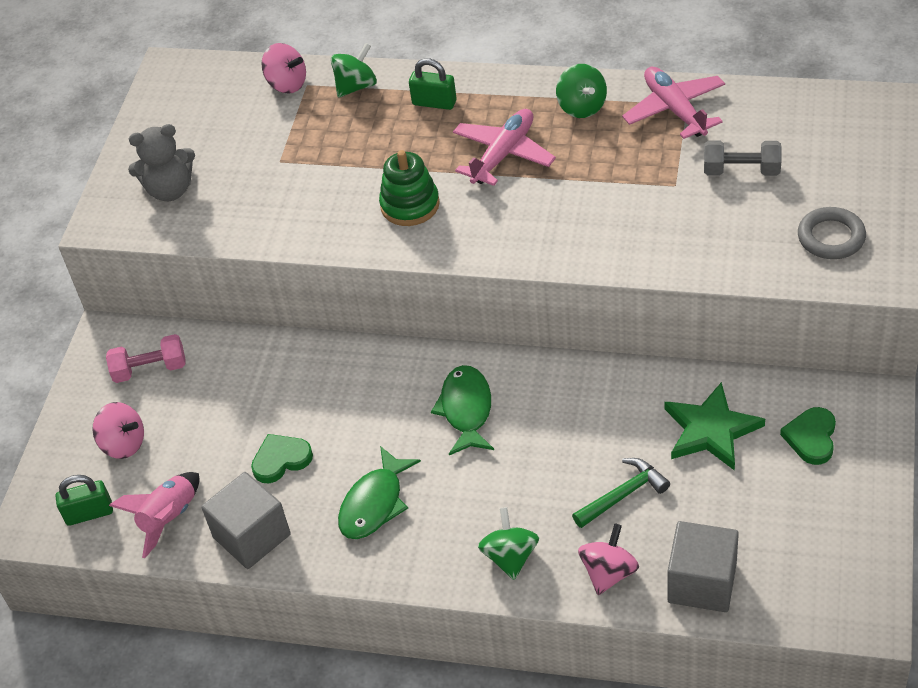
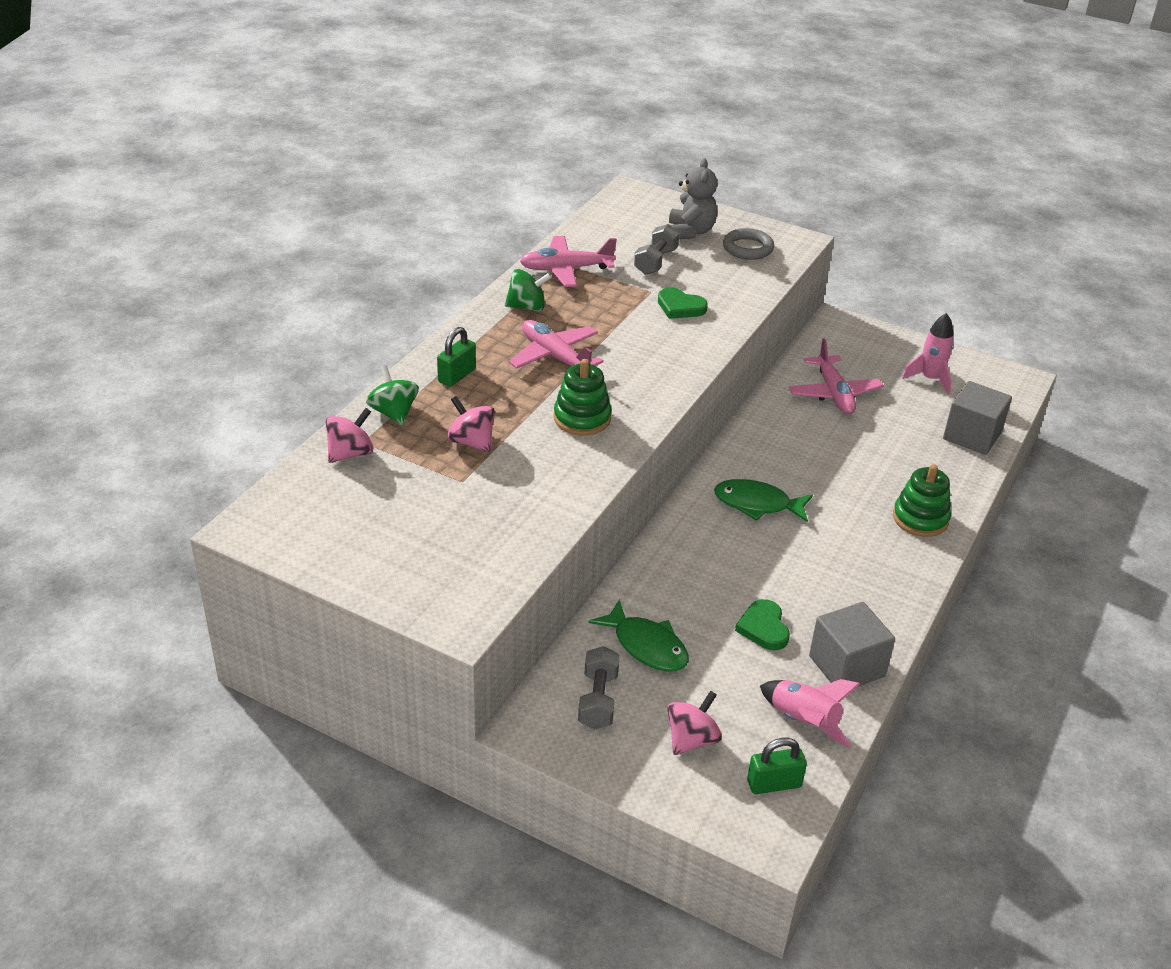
camera: 80 degrees left, 10 degrees down
green padlock [56,475,113,526] -> green padlock turned 75 degrees clockwise [747,738,807,794]
pink dumbbell [106,334,186,383] -> grey dumbbell [578,646,620,730]
grey teddy bear [128,124,195,201] -> grey teddy bear moved to [669,158,717,239]
green fish [338,446,421,539] -> green fish moved to [588,599,689,672]
green spinning top [478,507,539,580] -> green stacking toy [893,464,951,537]
green hammer [572,458,670,528] -> none
pink spinning top [578,523,639,595] -> pink spinning top moved to [447,396,495,452]
green star [664,382,765,471] -> pink plane [789,338,884,414]
green heart [780,407,836,465] -> green heart moved to [658,287,708,319]
none -> pink rocket [902,313,954,395]

